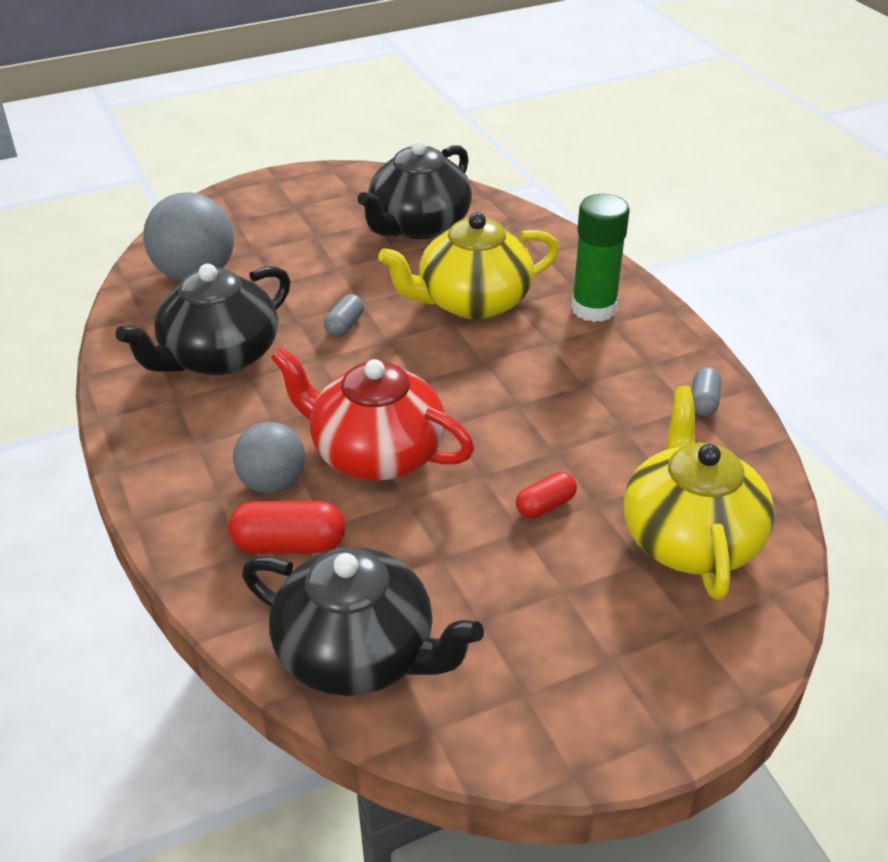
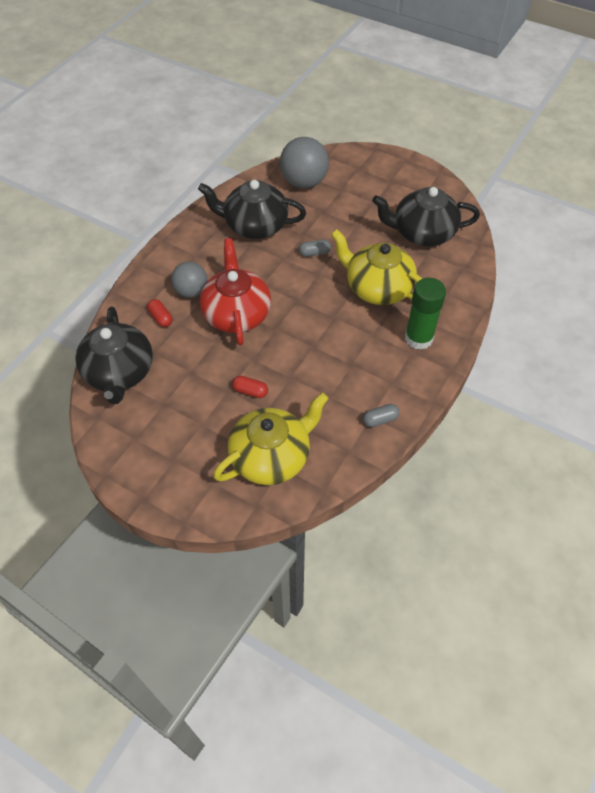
camera: 55 degrees right, 15 degrees up
red capsule [229,501,346,554] -> red capsule [147,299,172,327], size x0.62

